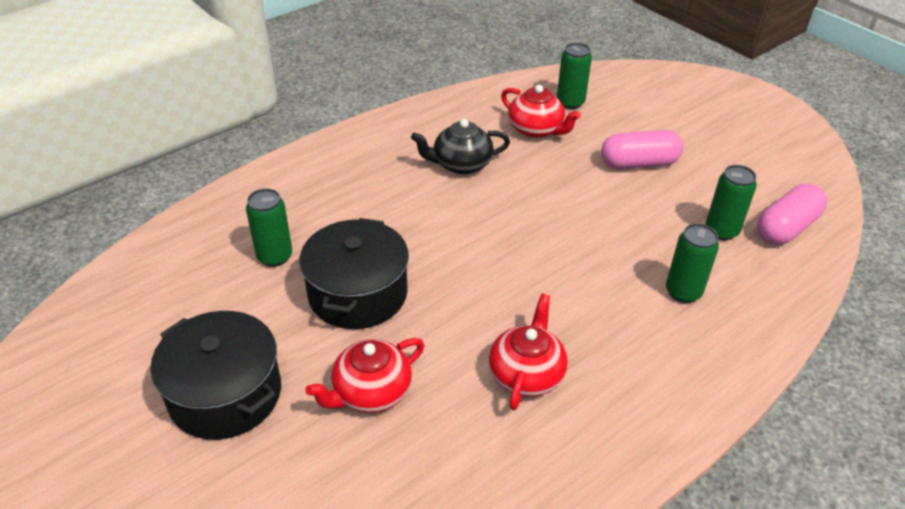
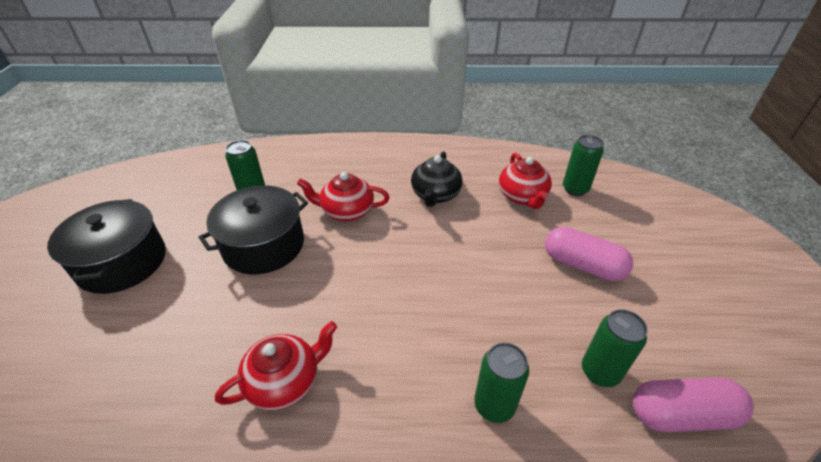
camera: 40 degrees right, 0 degrees up
red teapot [306,338,424,413] -> red teapot moved to [297,172,390,221]
black teapot [411,119,510,174] -> black teapot turned 105 degrees counterclockwise [411,152,463,207]

